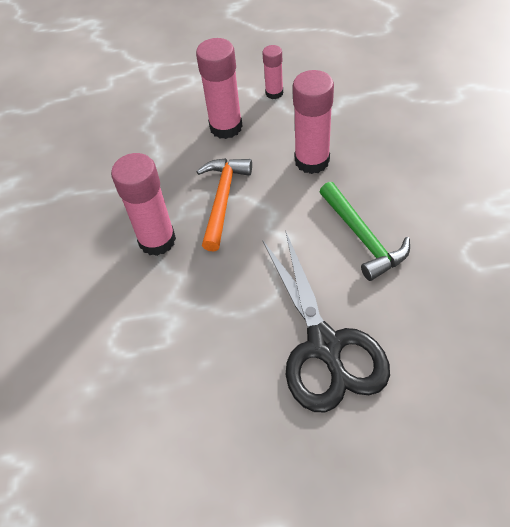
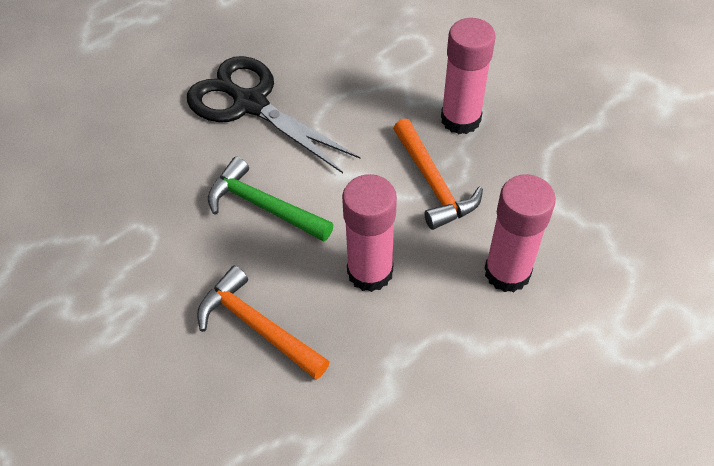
camera: 145 degrees right, 0 degrees up
pink glue stick [262,45,283,99] -> none
none -> orange hammer [197,266,330,380]

